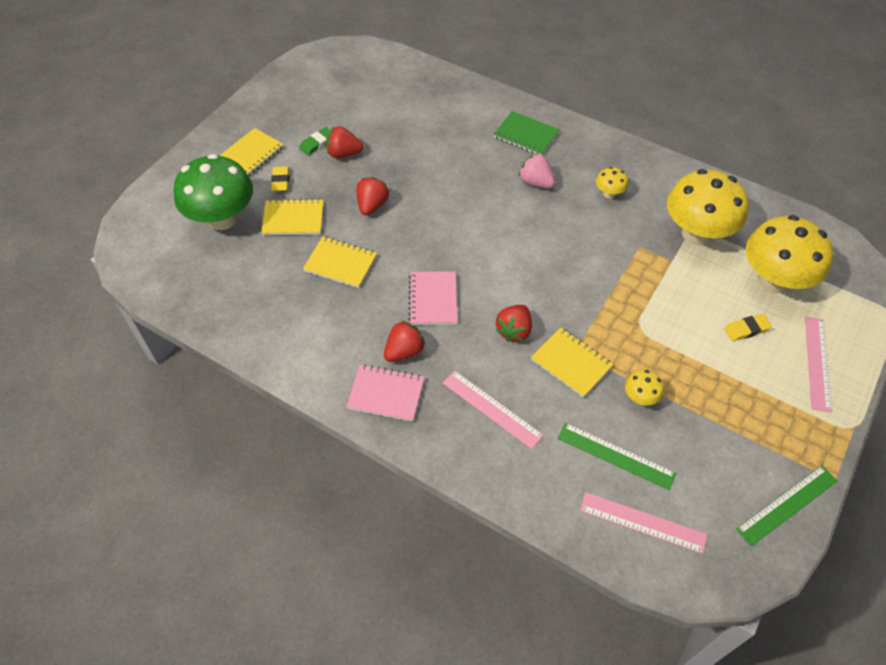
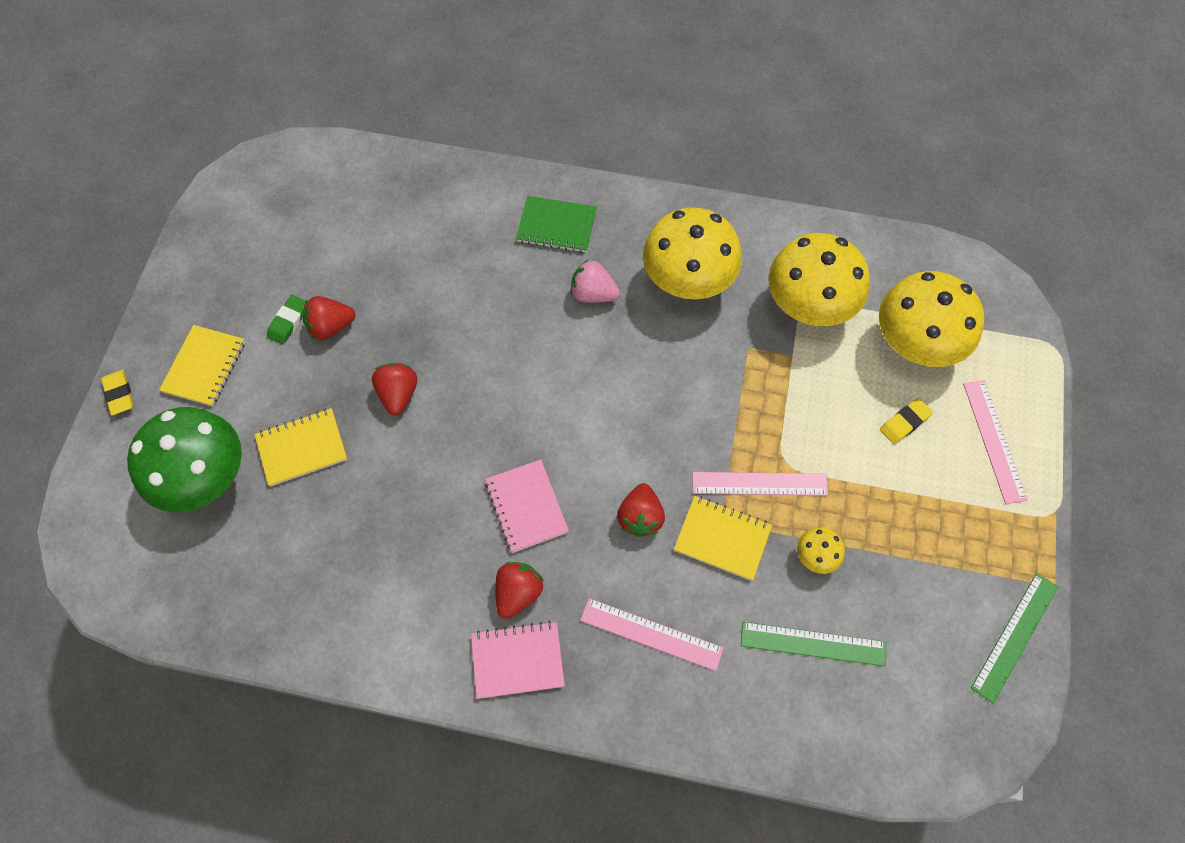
camera: 20 degrees left, 10 degrees up
yellow eraser [271,166,289,192] -> yellow eraser moved to [101,370,134,416]
yellow notebook [303,236,377,288] -> none
pink ruler [580,492,707,554] -> pink ruler moved to [692,472,828,496]
yellow mushroom [596,167,628,198] -> yellow mushroom [643,208,742,299], size x2.31

